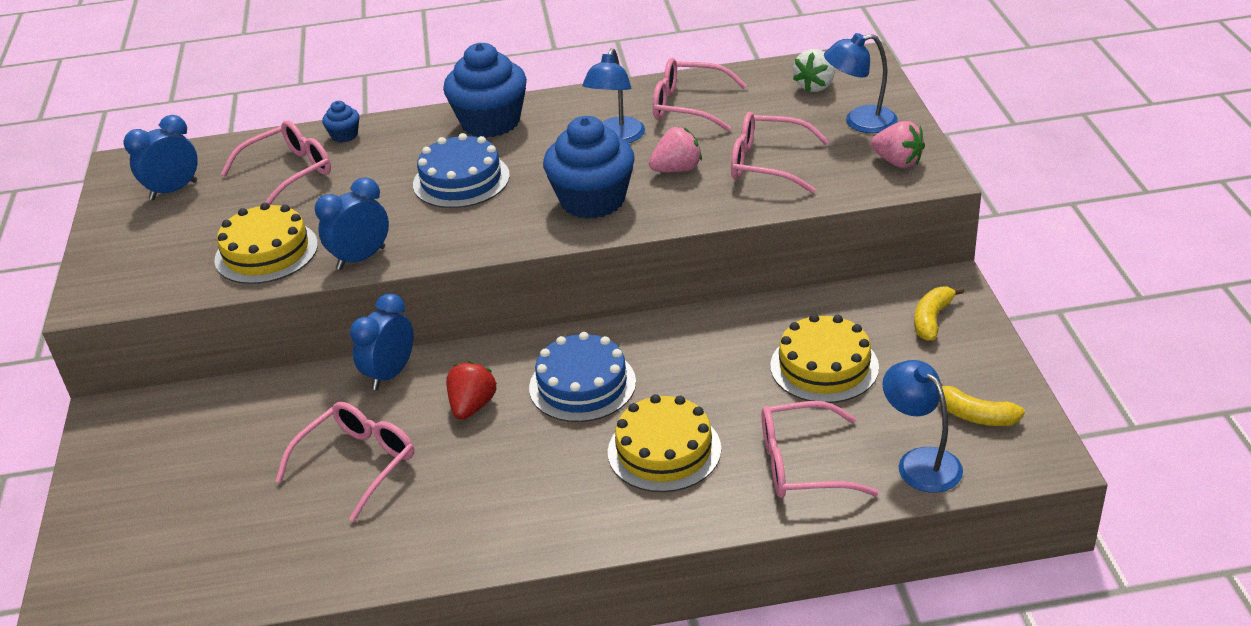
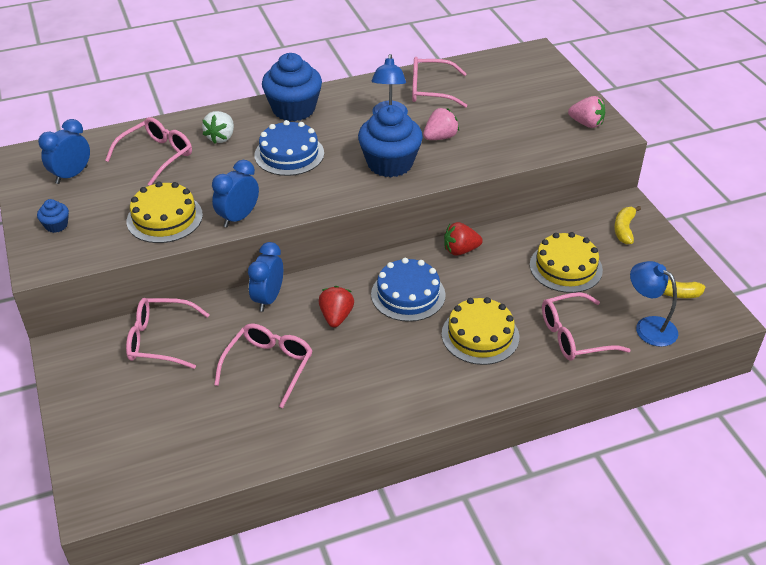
camera: 15 degrees left, 5 degrees up
blue cupcake [322,101,359,142] -> blue cupcake moved to [37,199,69,233]
pink glasses [731,112,829,193] -> pink glasses moved to [126,298,210,369]
white strawberry [793,49,835,92] -> white strawberry moved to [202,111,234,144]
blue lamp [824,33,898,133] -> none
none -> red strawberry [444,222,483,256]

